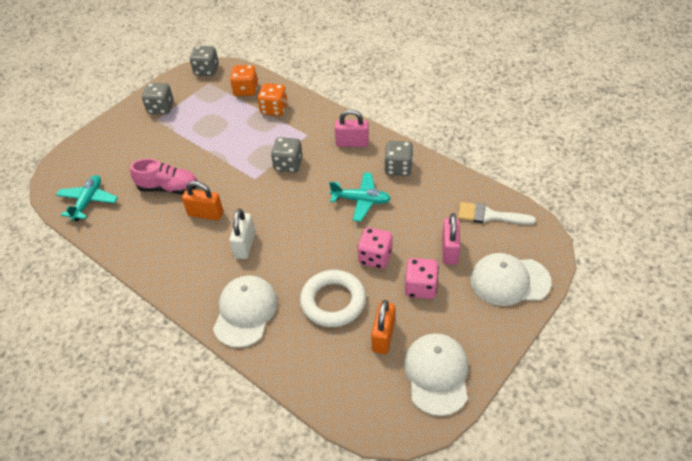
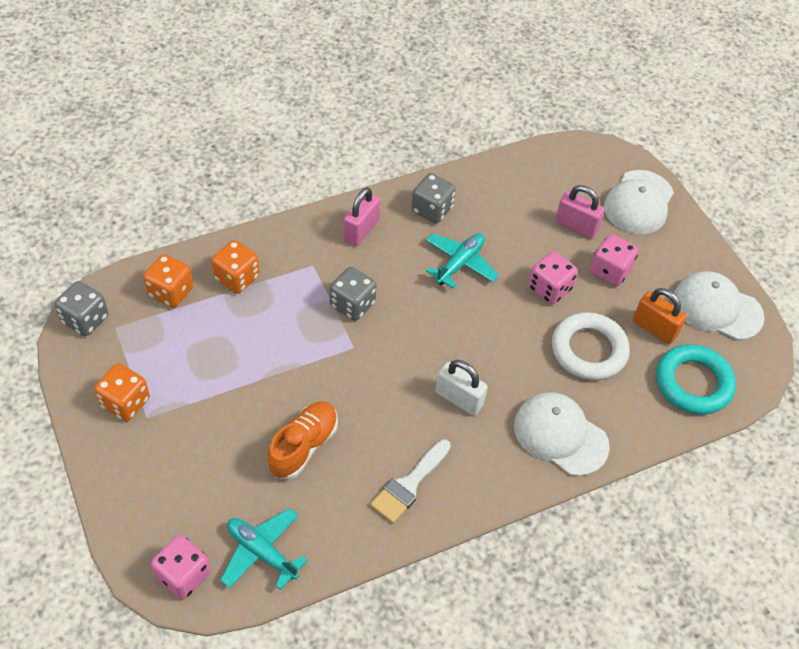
camera: 70 degrees left, 5 degrees up
pink shoe [130,159,197,194] -> orange shoe [267,401,338,479]
grey dice [142,83,174,114] -> orange dice [94,363,150,421]
orange padlock [182,181,223,220] -> none
white brush [458,202,536,225] -> white brush moved to [370,439,451,523]
none -> pink dice [151,535,211,600]
none -> turquoise ring [656,344,736,415]

